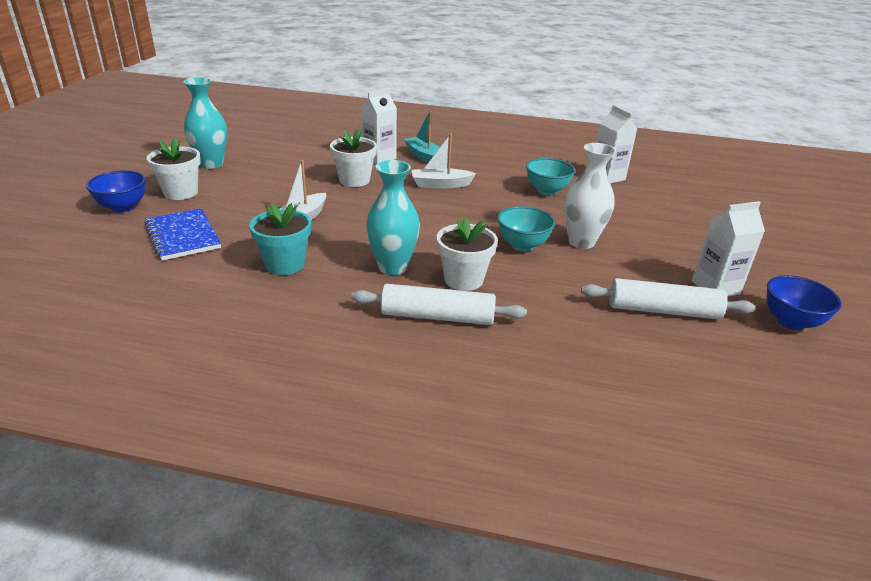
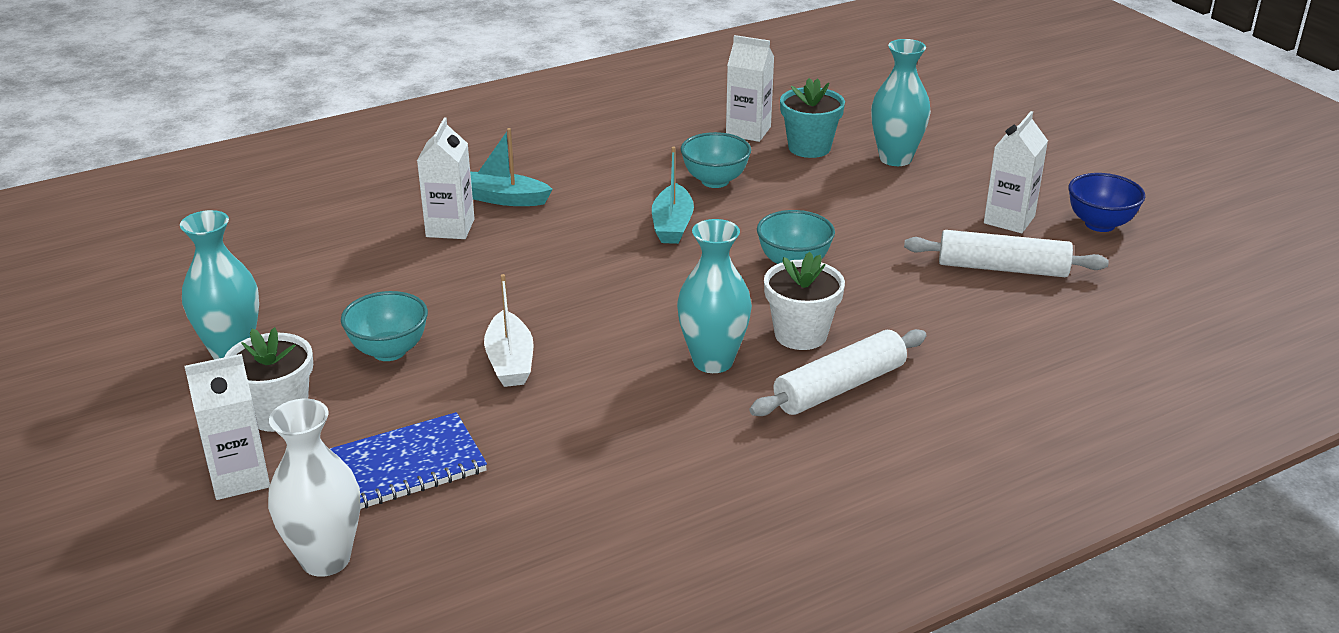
camera: 40 degrees left, 0 degrees up
blue bowl [86,170,146,213] -> white carton [184,354,270,500]
blue notebook [144,208,221,261] -> blue notebook turned 45 degrees counterclockwise [330,412,487,509]
turquoise flower pot [249,203,311,275] -> turquoise flower pot moved to [780,78,845,158]
white flower pot [330,129,377,187] -> none
white boat [412,133,476,188] -> none
white vase [564,143,616,249] -> white vase moved to [268,399,361,577]
white rolling pin [581,278,756,319] -> white rolling pin turned 45 degrees clockwise [904,230,1109,277]
none -> turquoise bowl [341,291,428,361]
none -> turquoise boat [652,146,694,244]
none -> turquoise vase [871,39,931,166]

